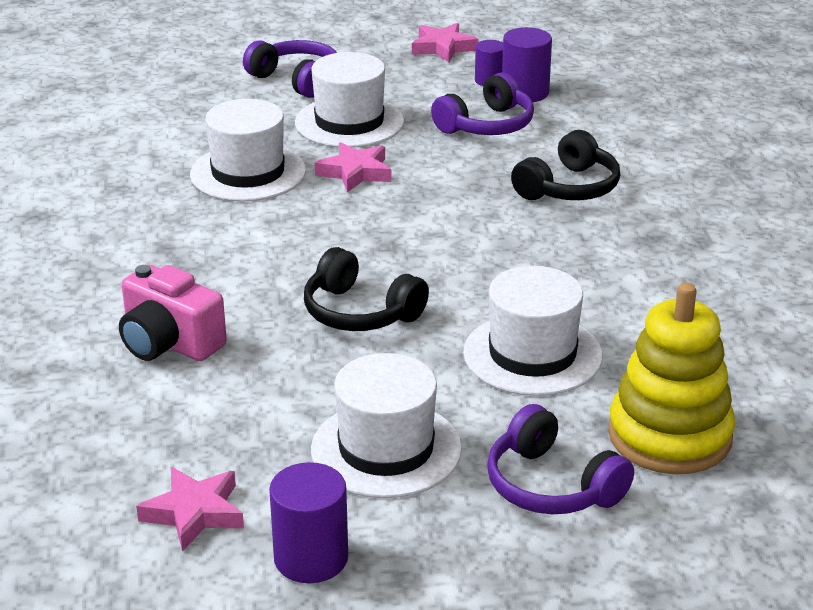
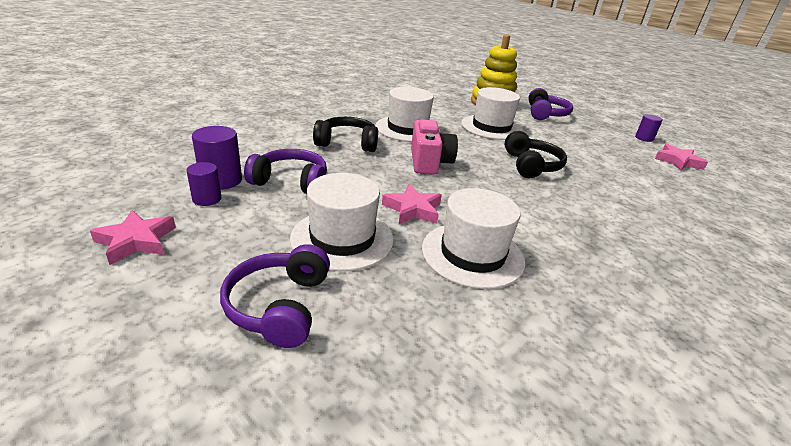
camera: 130 degrees left, 0 degrees up
pink camera [119,265,227,361] -> pink camera moved to [411,119,458,175]
purple cylinder [269,462,348,583] -> purple cylinder [635,114,663,142], size x0.64
white hat [311,353,462,498] -> white hat moved to [376,87,440,142]

